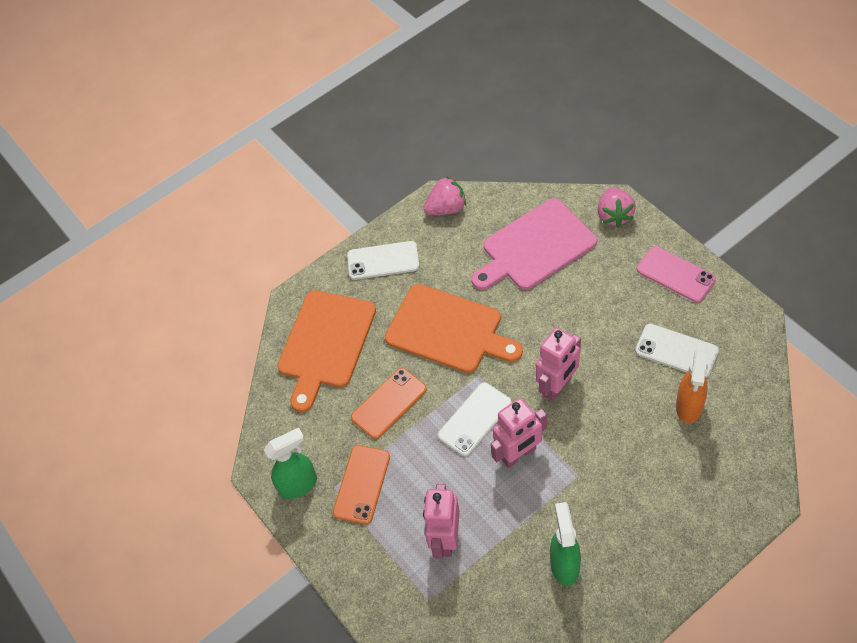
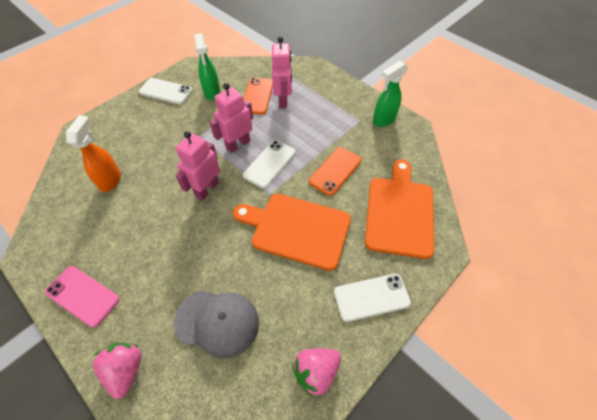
camera: 165 degrees right, 0 degrees up
orange phone [333,445,390,524] -> orange phone moved to [243,77,273,115]
pink cutting board [471,198,597,290] -> grey cap [174,290,259,358]
white phone [635,324,719,378] -> white phone moved to [139,78,193,105]

